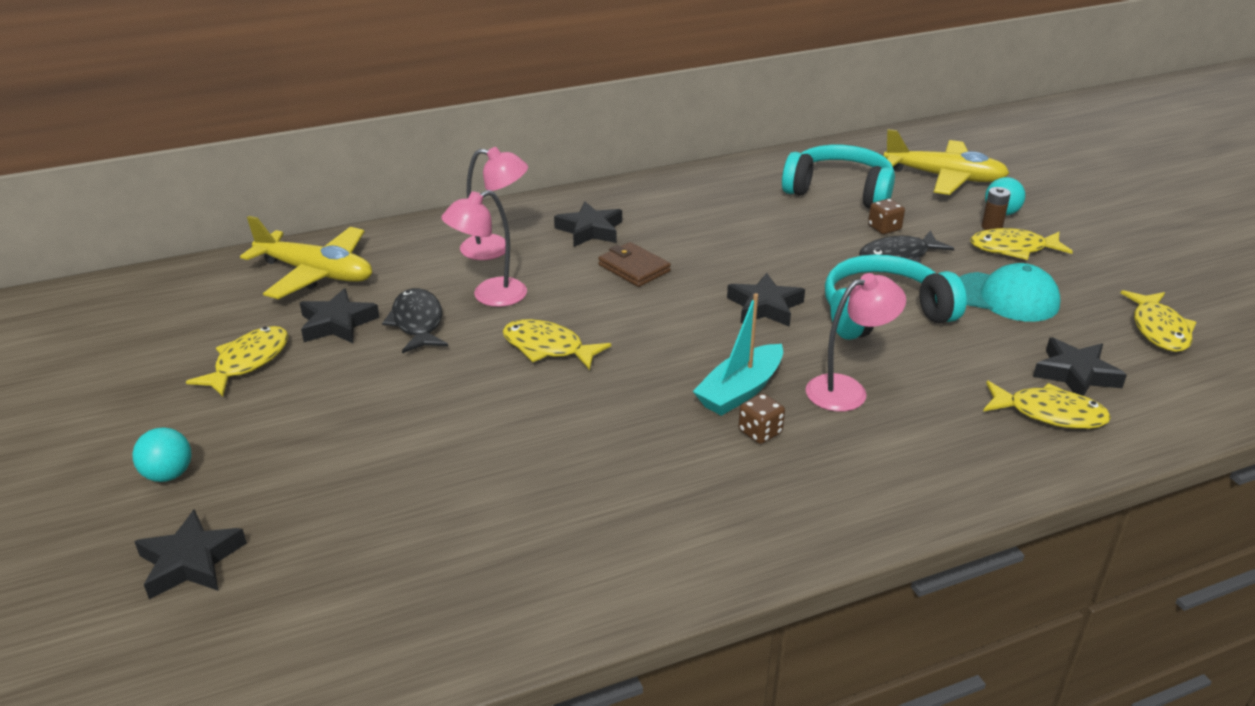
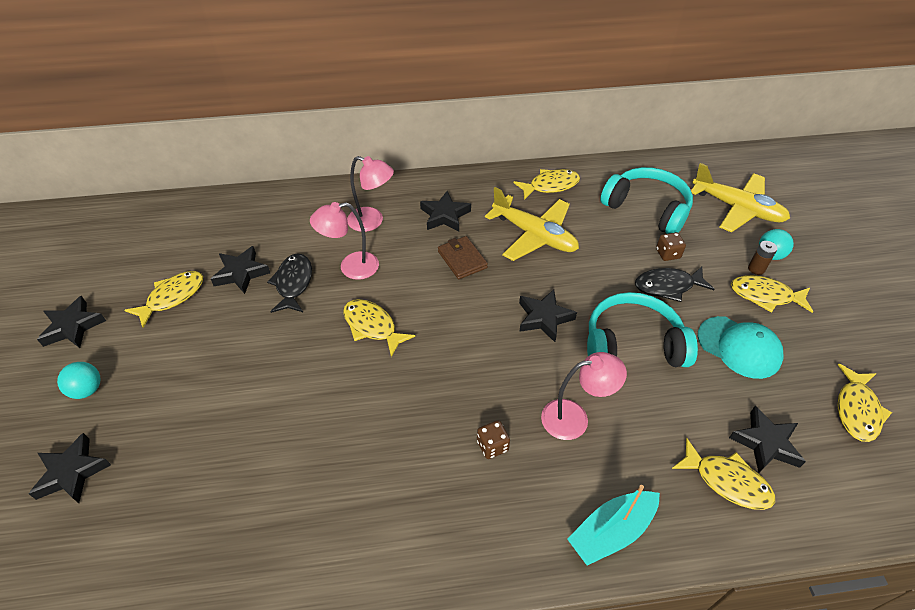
camera: 15 degrees right, 15 degrees up
yellow plane [240,216,372,299] -> yellow plane moved to [485,187,579,261]
turquoise boat [693,293,783,416] -> turquoise boat moved to [567,485,660,565]
none -> black star [37,296,106,348]
none -> yellow fish [513,169,580,200]

